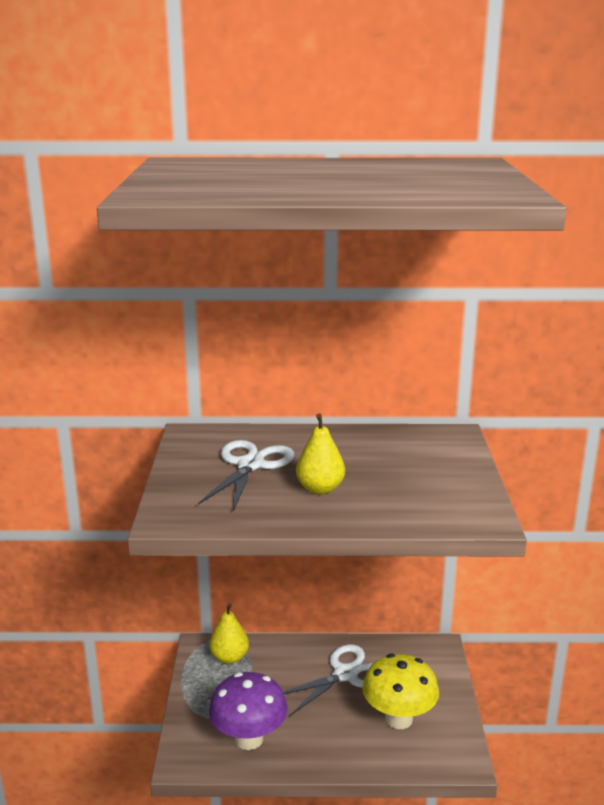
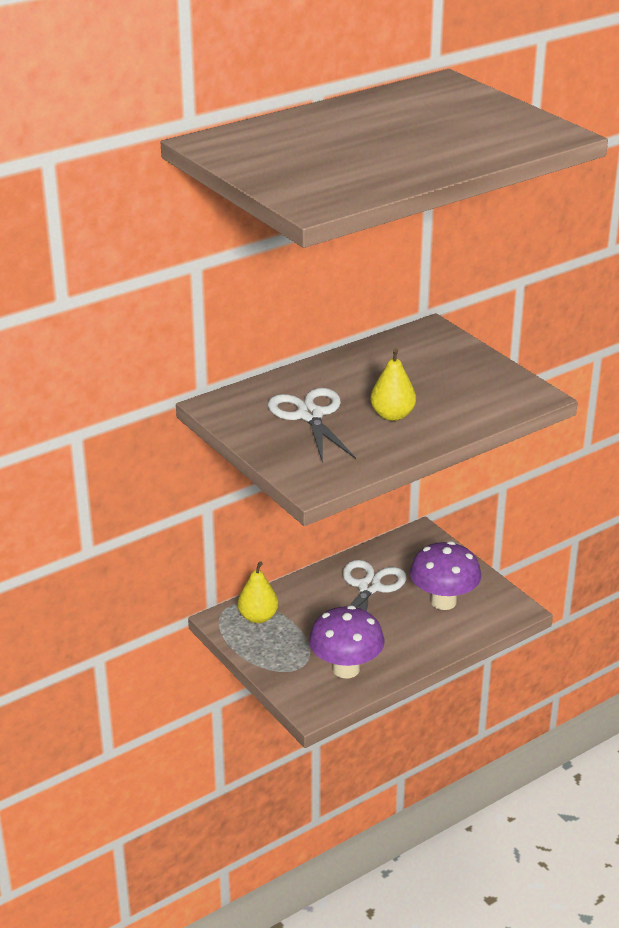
camera: 35 degrees left, 10 degrees up
yellow mushroom [362,654,439,729] -> purple mushroom [410,541,481,610]

